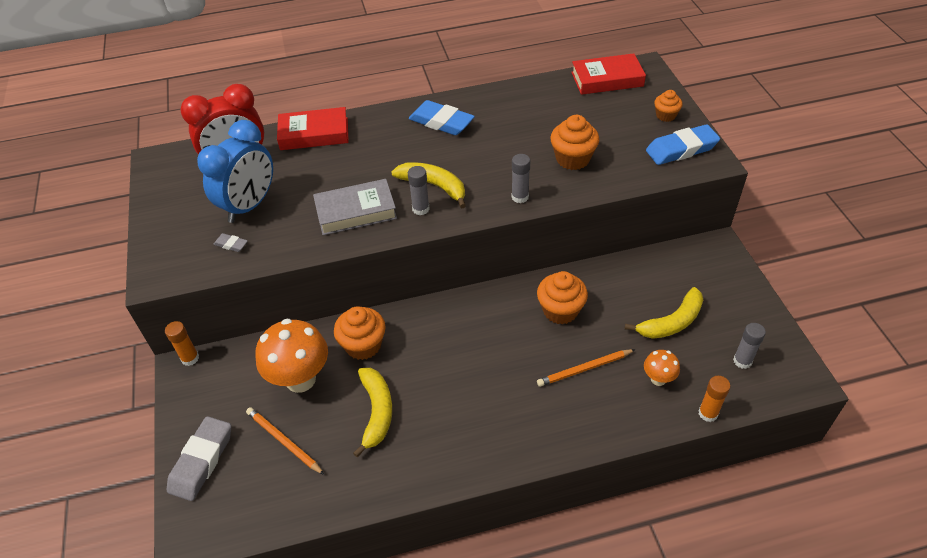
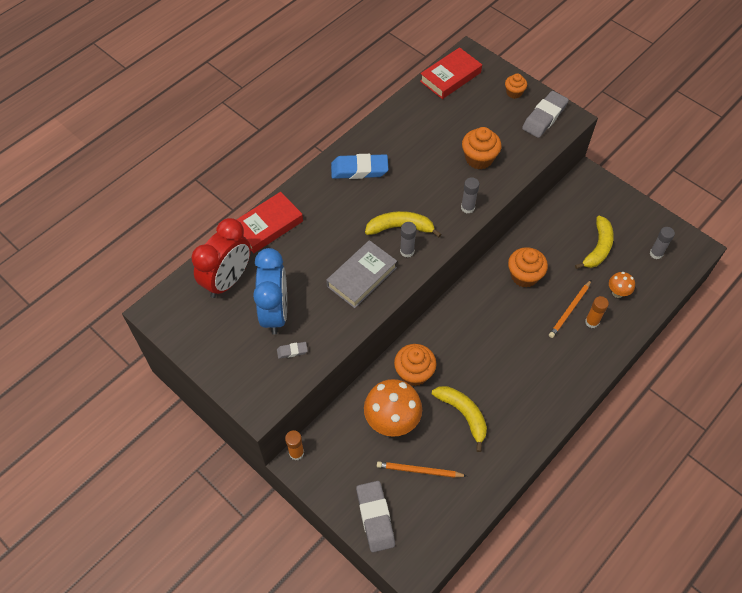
camera: 35 degrees left, 10 degrees up
blue eraser [646,124,720,165] -> grey eraser [522,91,569,138]
orange glue stick [699,376,731,422] -> orange glue stick moved to [585,296,609,328]

